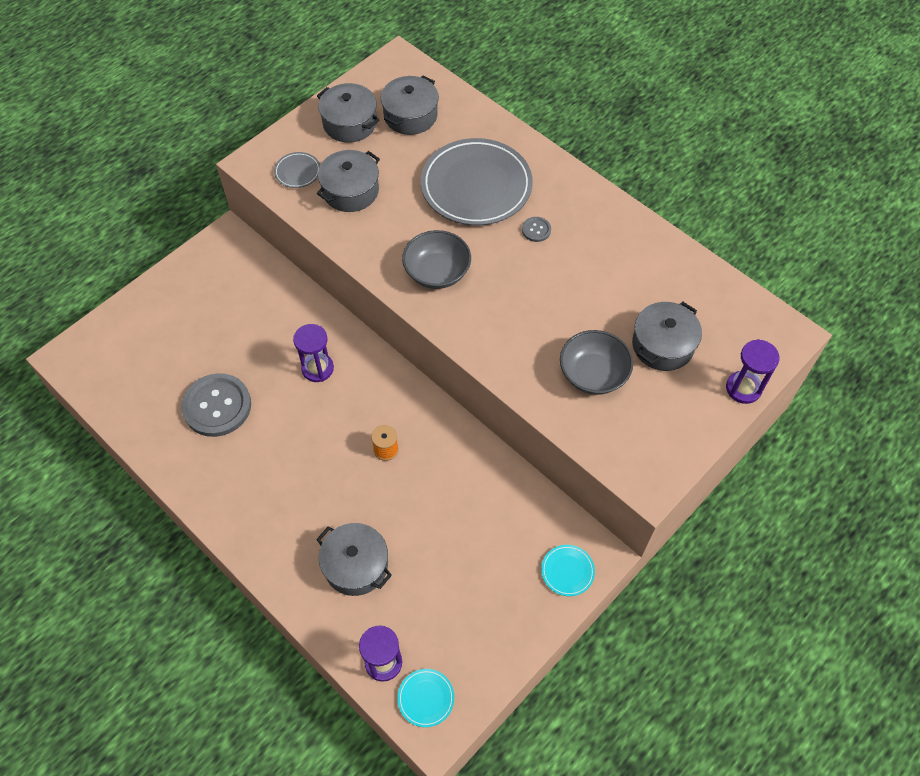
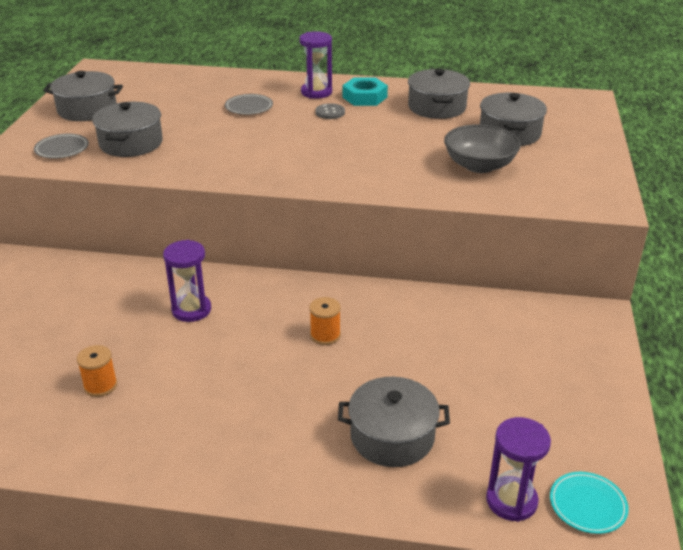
camera: 35 degrees left, 25 degrees down
grey button [181,373,251,437] -> orange spool [77,345,117,397]
grey pot [381,75,439,135] -> grey pot moved to [408,69,470,119]
grey bowl [402,230,471,289] -> none
grey plate [421,138,533,225] -> grey plate [225,94,273,115], size x0.42
turquoise plate [541,545,595,596] -> none
purple hourglass [726,339,780,404] -> purple hourglass moved to [299,32,332,99]
none -> turquoise nut [342,78,388,106]

